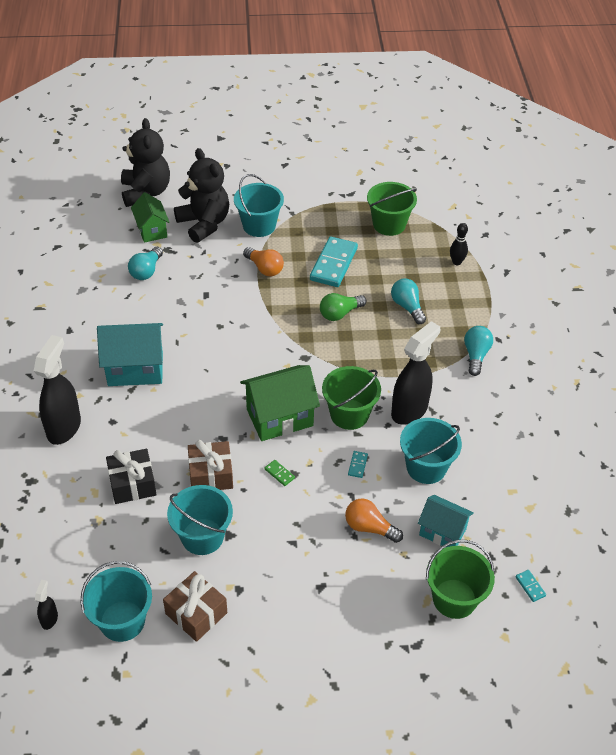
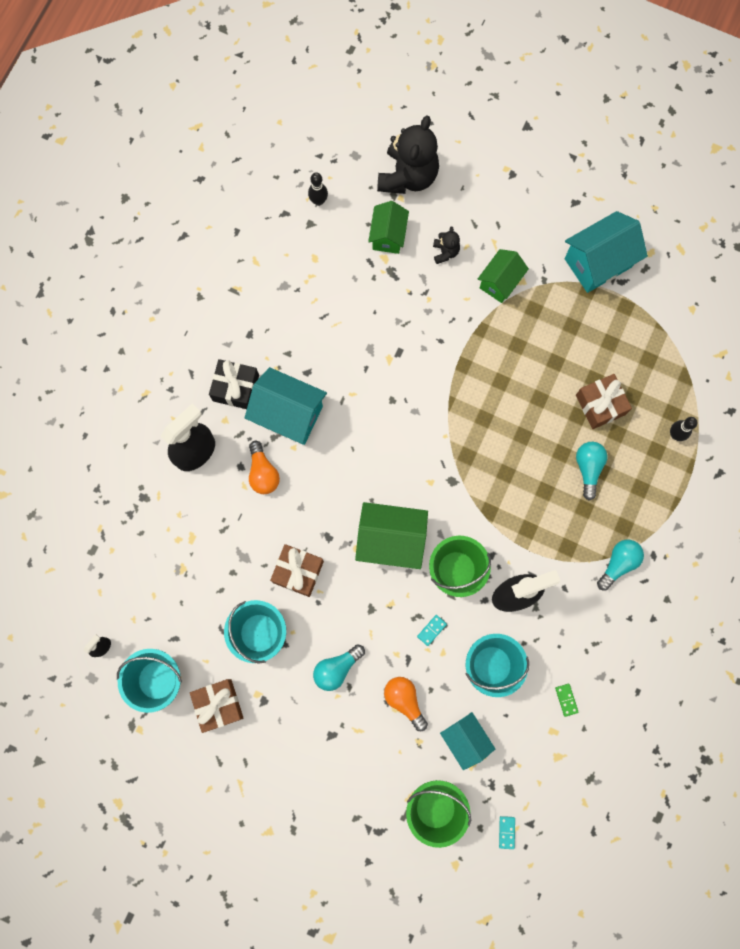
camera: 30 degrees right, 30 degrees up
black gift [106,449,157,504] -> black gift moved to [209,359,259,409]
turquoise light bulb [128,247,163,280] -> turquoise light bulb moved to [313,644,365,691]
black teddy bear [174,148,229,243] -> black teddy bear [433,226,460,264], size x0.45
turquoise bucket [234,174,284,237] -> green house [478,249,529,303]
orange light bulb [243,247,284,276] -> orange light bulb moved to [249,441,280,494]
green domino [265,460,295,486] -> green domino moved to [555,684,578,717]
turquoise domino [310,236,358,287] -> none
green light bulb [320,293,366,321] -> none
green bucket [367,182,417,236] -> none
none -> black bowling pin [308,173,328,206]
none -> turquoise house [565,211,648,293]
none -> brown gift [576,374,632,429]

